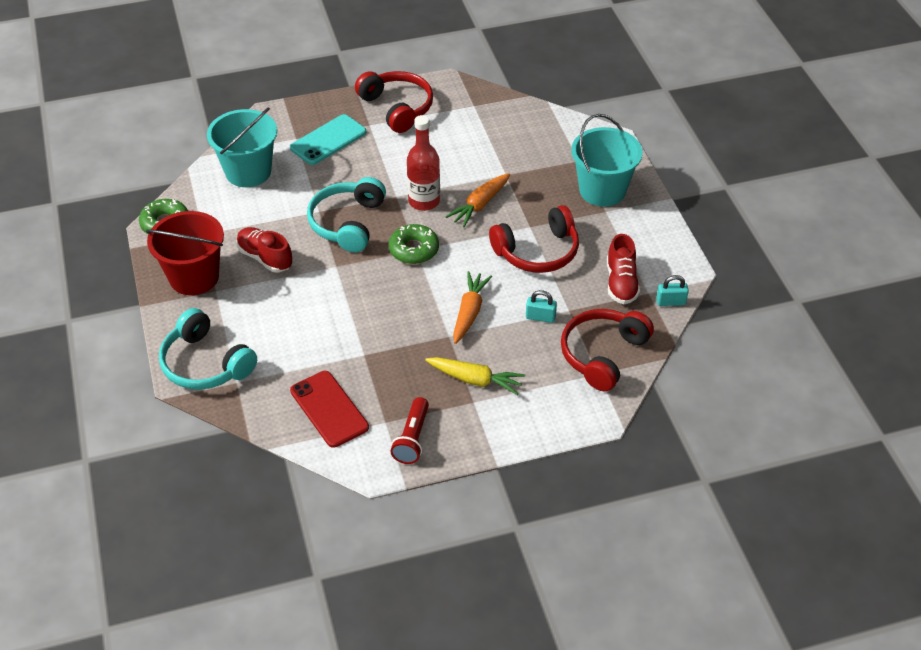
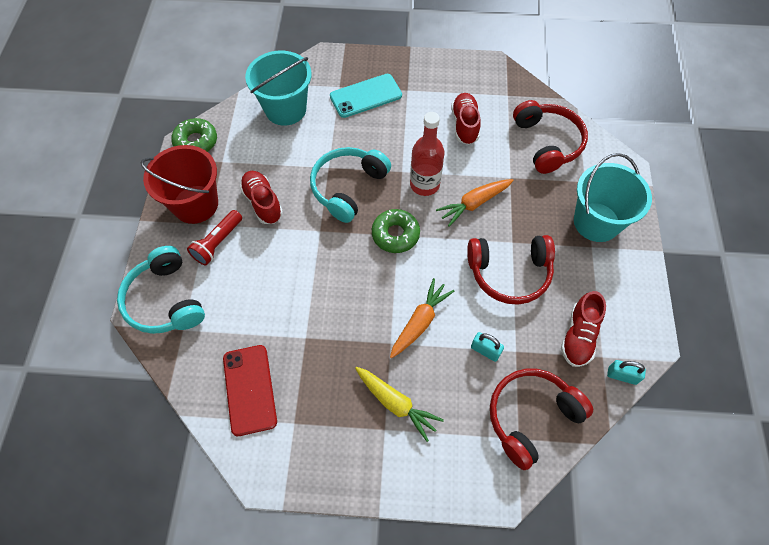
camera: 20 degrees right, 15 degrees up
red headphones [355,71,433,133] -> red headphones moved to [513,100,588,174]
red flashlight [390,397,429,464] -> red flashlight moved to [187,210,242,265]
none -> red shoe [451,93,481,145]

